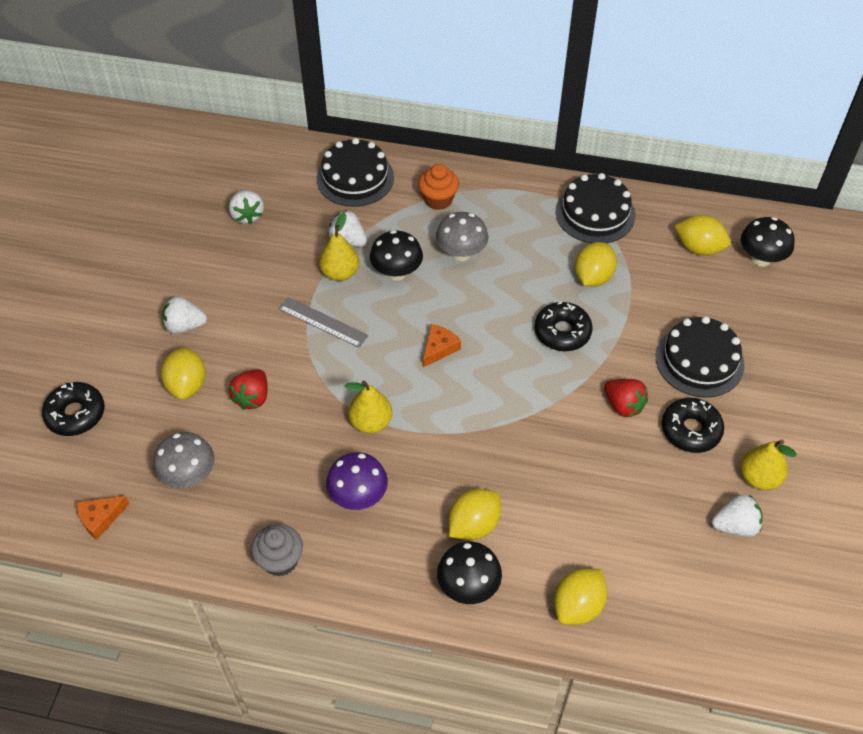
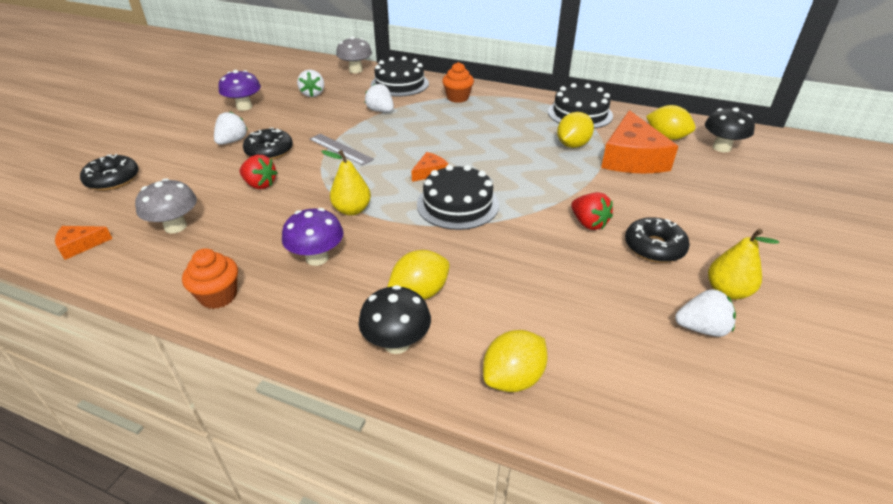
camera: 10 degrees right, 15 degrees down
yellow lemon [161,347,206,400] -> none
white strawberry [162,296,207,334] -> white strawberry turned 105 degrees clockwise [214,111,248,145]
red strawberry [229,369,268,410] -> red strawberry turned 90 degrees counterclockwise [239,155,277,189]
grey cupcake [251,524,303,577] -> orange cupcake [182,248,238,309]
yellow pear [319,212,359,281] -> none
black mushroom [370,230,423,281] -> none
grey mushroom [436,212,488,261] -> grey mushroom moved to [336,36,372,73]
black donut [534,302,593,351] -> black donut moved to [243,128,293,160]
black cake [656,316,744,398] -> black cake moved to [417,165,499,230]
none -> purple mushroom [218,70,261,111]
none -> orange cheese [601,110,678,174]

